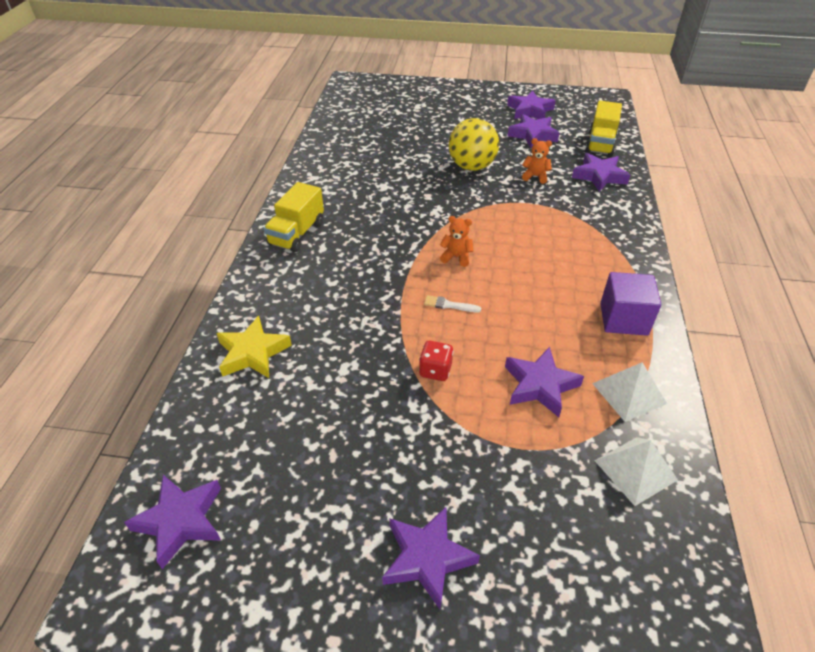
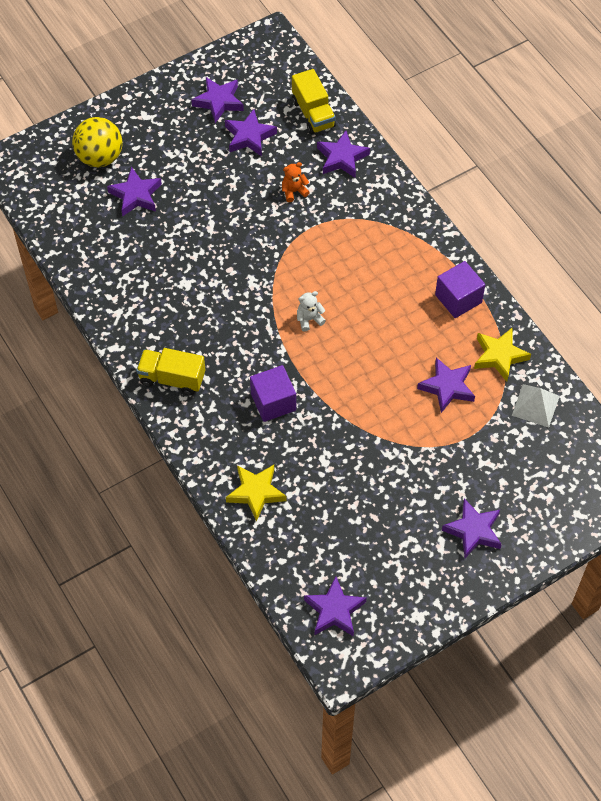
camera: 40 degrees left, 15 degrees up
yellow truck [264,182,324,252] -> yellow truck turned 120 degrees clockwise [136,348,205,395]
red dice [419,341,454,381] -> none
white brush [424,295,481,312] -> none
orange teddy bear [440,216,473,267] -> white teddy bear [297,291,326,331]
yellow ball [448,118,499,171] -> yellow ball moved to [72,117,123,167]
white pyramid [592,362,667,422] -> yellow star [474,328,531,382]
none -> purple star [107,167,162,216]
none -> purple cube [250,365,296,422]

